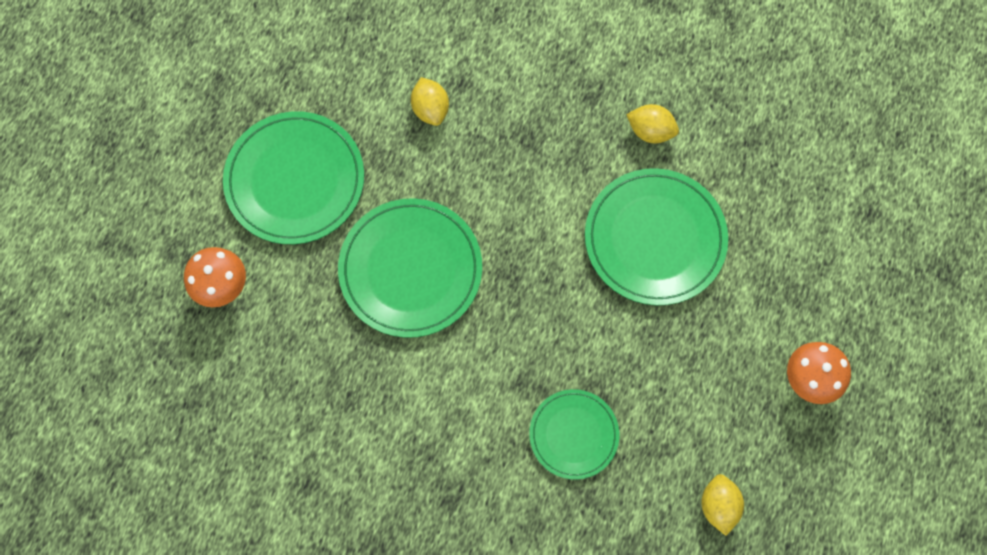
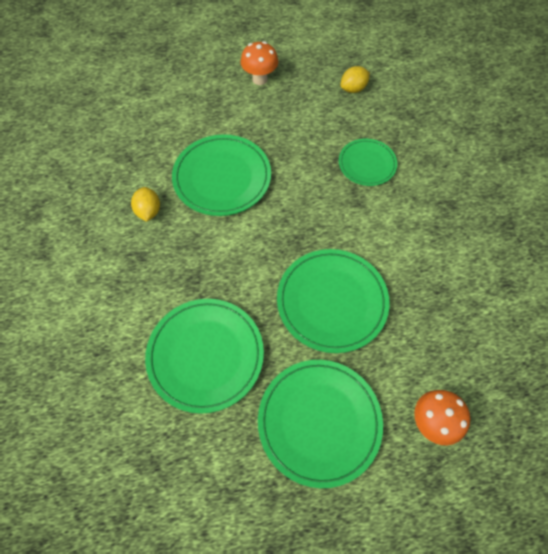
camera: 120 degrees left, 10 degrees down
yellow lemon [411,77,449,126] -> green plate [145,299,264,414]

